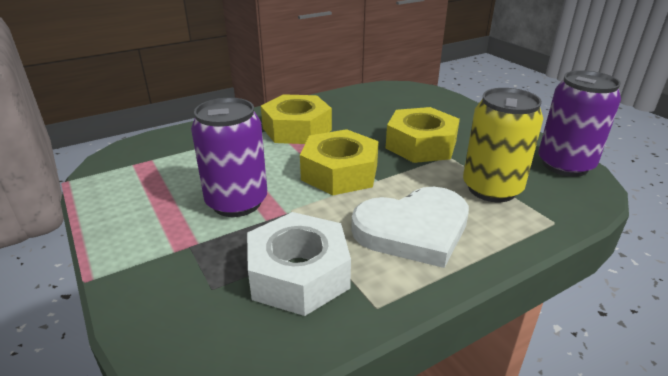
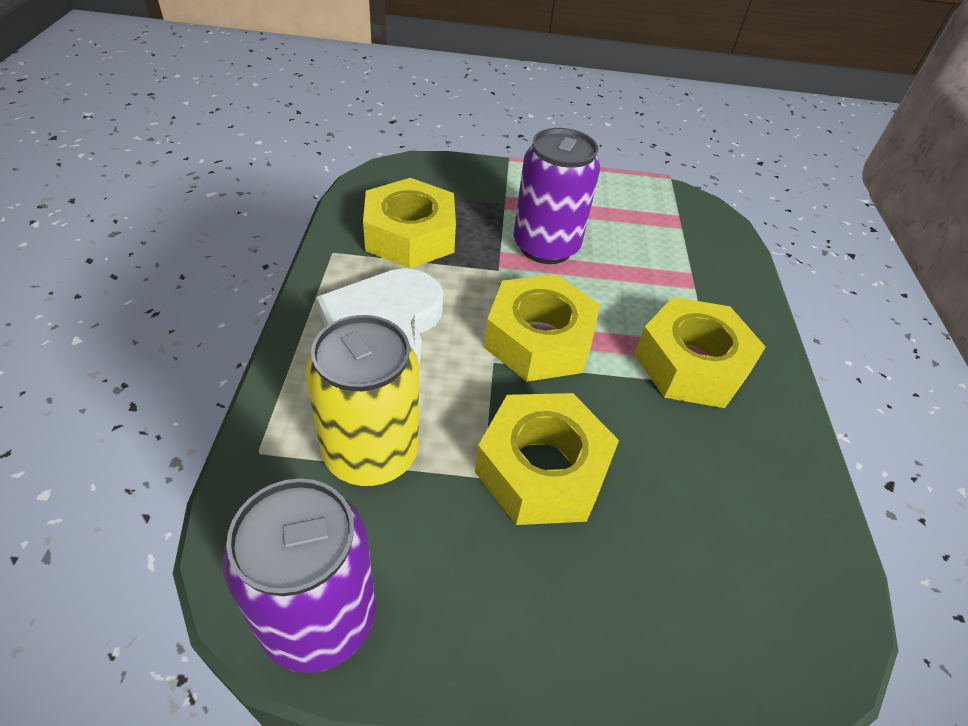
camera: 120 degrees right, 15 degrees up
white nut [247,212,351,316] -> yellow nut [363,178,456,268]

